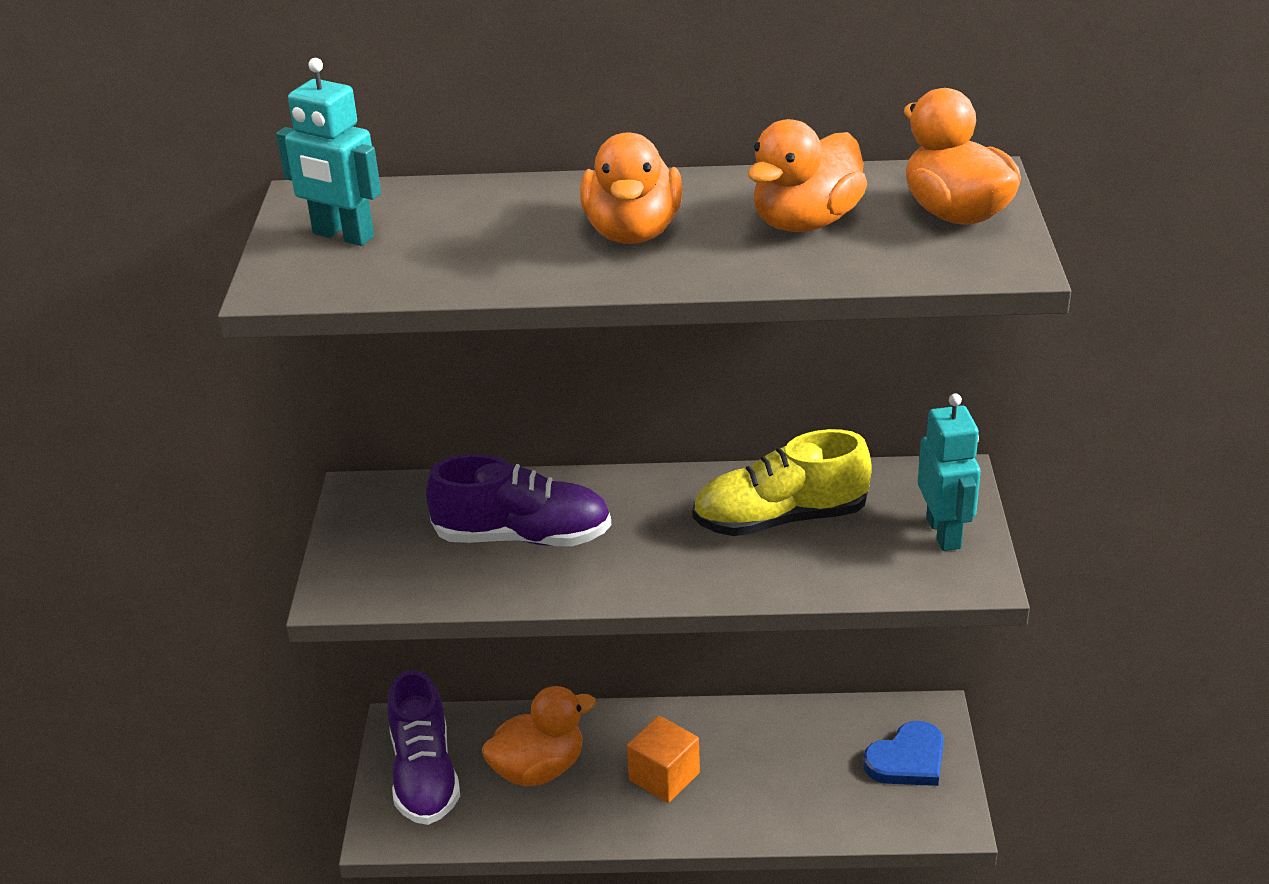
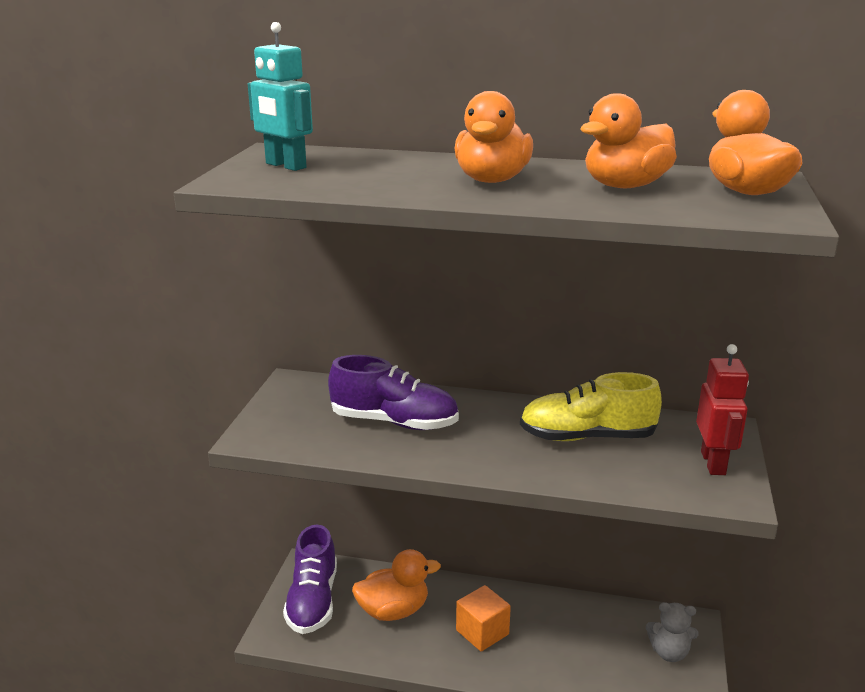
camera: 10 degrees right, 10 degrees down
blue heart [863,721,944,786] -> grey teddy bear [646,602,699,662]
turquoise robot [918,393,981,551] -> red robot [696,344,749,475]

